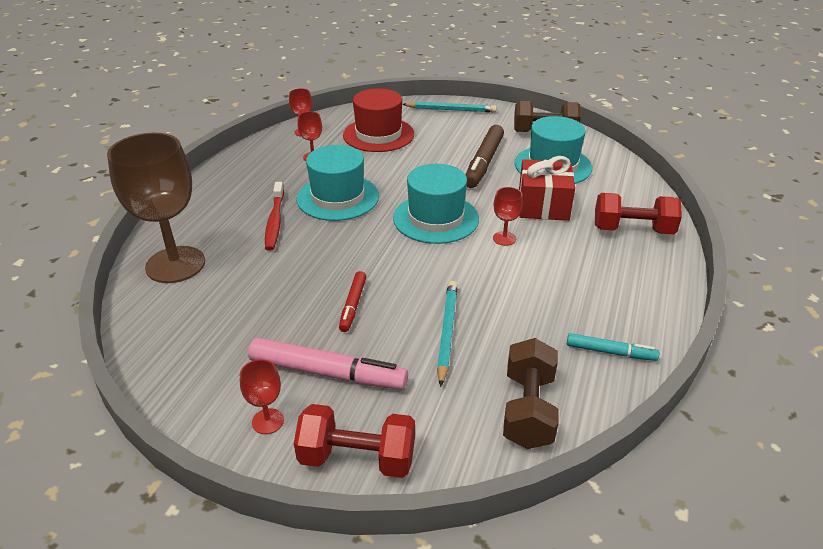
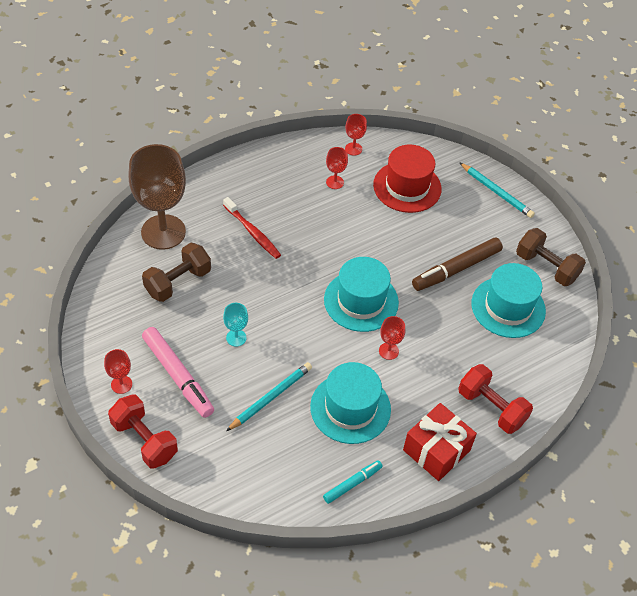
camera: 35 degrees right, 15 degrees up
red toothbrush [265,182,284,251] -> red toothbrush turned 75 degrees counterclockwise [223,197,281,259]
turquoise hat [297,145,379,221] -> turquoise hat moved to [310,362,391,444]
red marker [339,271,366,332] -> turquoise goblet [223,303,248,347]
brown dumbbell [503,338,559,449] -> brown dumbbell moved to [142,243,211,302]
red gift [519,156,575,221] -> red gift moved to [403,403,477,481]
turquoise marker [567,333,659,361] -> turquoise marker turned 90 degrees counterclockwise [323,460,383,504]

